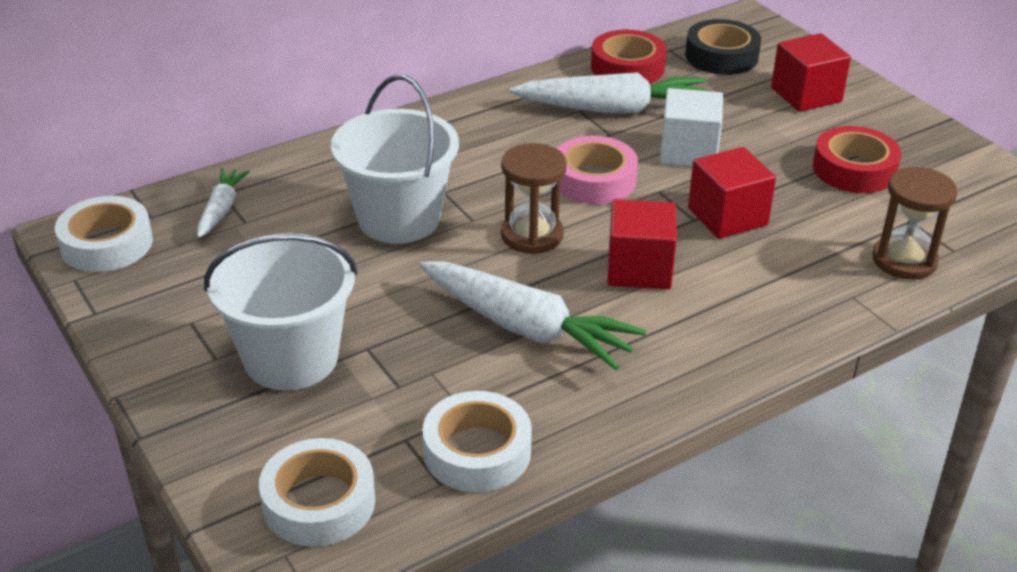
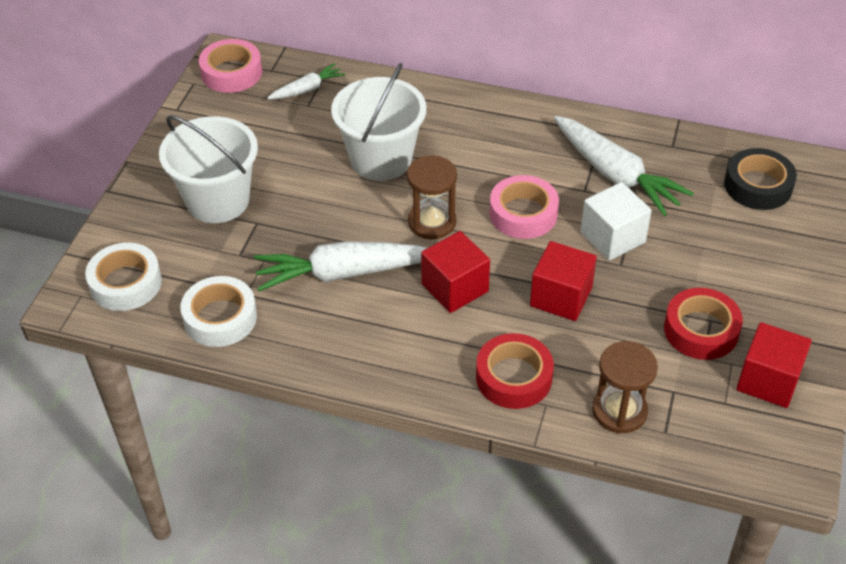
camera: 50 degrees right, 10 degrees up
white tape [55,196,153,272] -> pink tape [199,39,262,93]
white carrot [420,262,646,370] -> white carrot turned 90 degrees clockwise [254,241,427,291]
red tape [591,30,667,84] -> red tape moved to [476,333,554,409]
red cube [771,33,851,112] -> red cube moved to [736,322,812,408]

